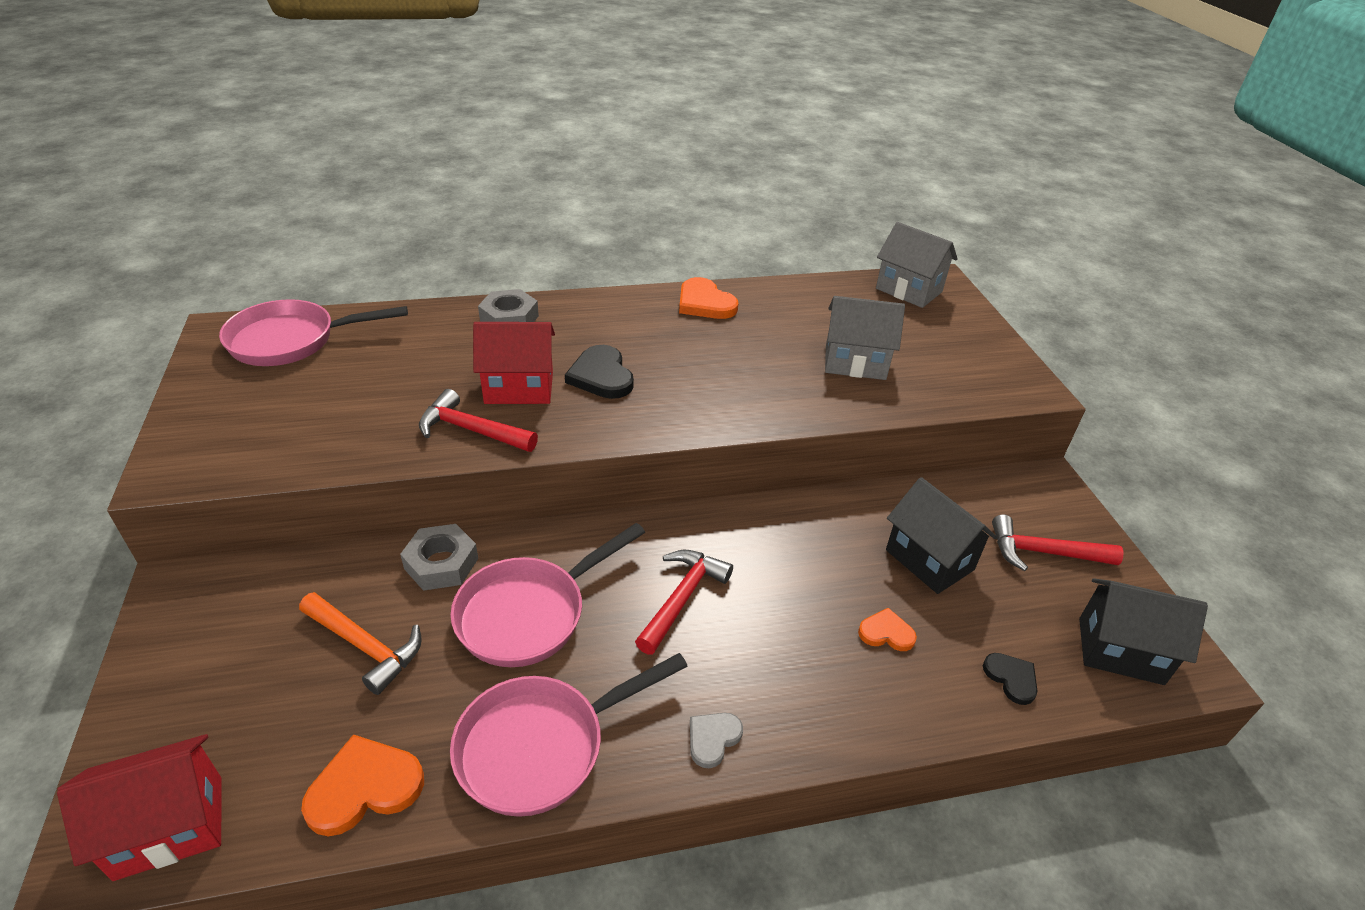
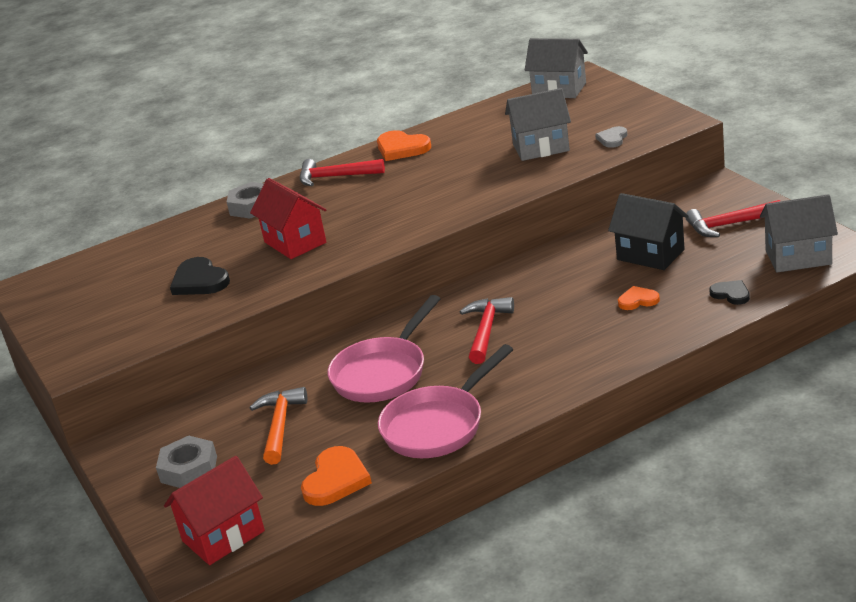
camera: 10 degrees left, 10 degrees down
pink pan [219,299,408,366] -> none
orange hammer [299,592,422,695] -> orange hammer turned 105 degrees counterclockwise [250,387,307,465]
orange heart [301,734,424,836] -> orange heart turned 150 degrees clockwise [301,446,372,506]
grey nut [400,524,478,591] -> grey nut moved to [156,436,217,488]
red hammer [419,389,538,452] -> red hammer moved to [300,159,385,186]
red house [473,322,555,404] -> red house turned 75 degrees clockwise [250,178,327,259]
black heart [565,345,634,399] -> black heart moved to [170,257,230,295]
grey heart [690,713,743,768] -> grey heart moved to [595,126,627,148]
black house [1079,578,1208,685] -> grey house [760,194,838,272]

